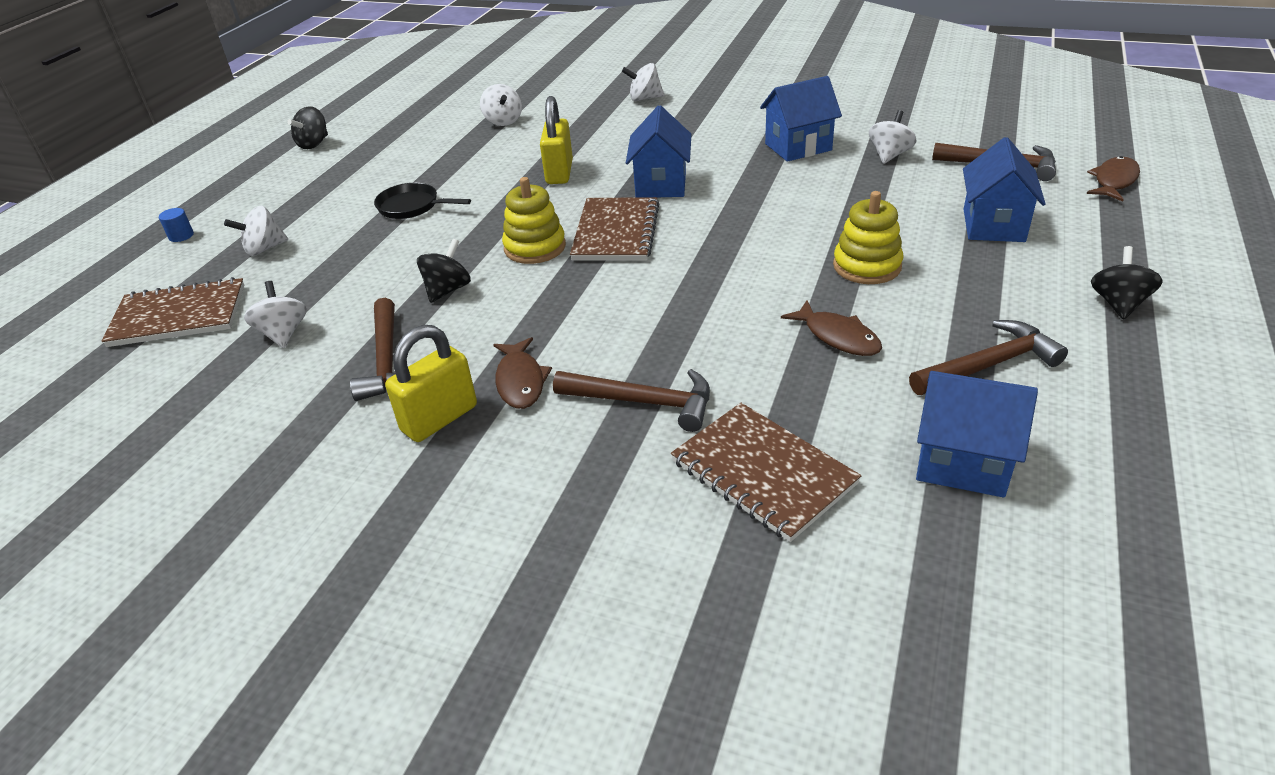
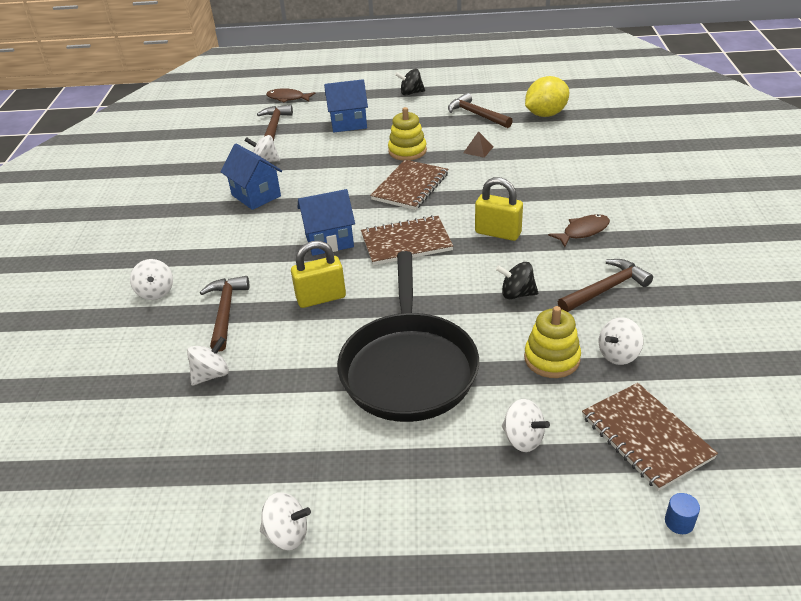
camera: 110 degrees left, 0 degrees up
blue cylinder [159,208,194,242] -> blue cylinder moved to [665,493,700,534]
black spinning top [287,106,328,149] -> white spinning top [260,492,311,550]
black pan [374,183,471,219] -> black pan [337,251,479,422], size x2.30
yellow padlock [385,325,477,442] -> yellow padlock moved to [475,177,523,241]
yellow stacking toy [502,177,566,264] -> yellow stacking toy moved to [524,306,581,378]
brown hammer [553,369,710,432] -> brown hammer moved to [200,276,249,352]
brown notebook [671,403,861,542] -> brown notebook moved to [370,160,448,210]
brown fish [781,300,882,356] -> brown pyramid [463,131,493,158]
blue house [916,371,1038,497] -> yellow lemon [525,76,569,117]

